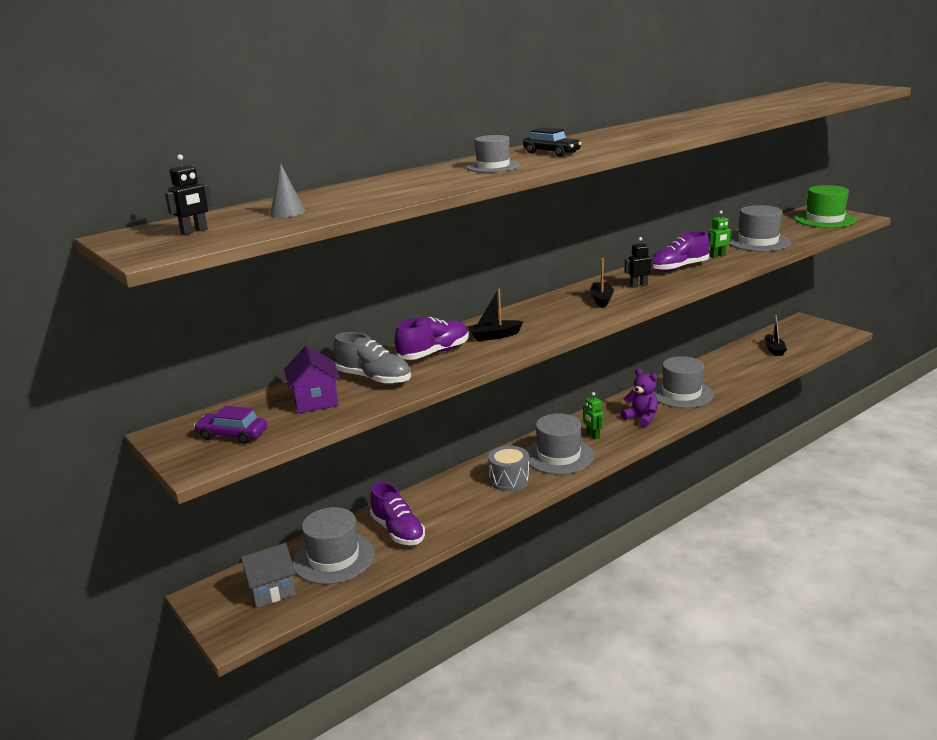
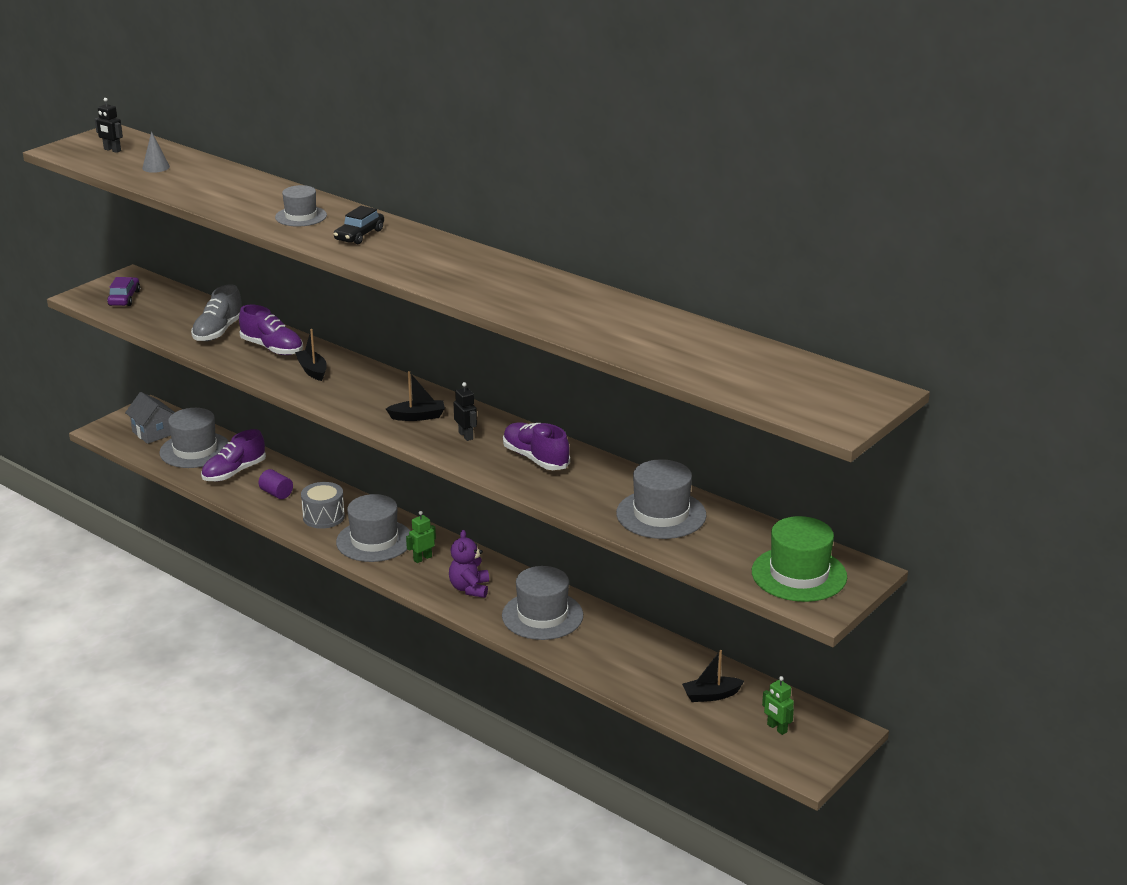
camera: 75 degrees right, 5 degrees up
purple house [284,345,340,413] -> none
purple teddy bear [621,369,658,427] -> purple teddy bear turned 150 degrees clockwise [449,530,489,598]
green robot [708,211,732,258] -> green robot moved to [762,676,794,735]
none -> purple cylinder [258,469,293,499]

